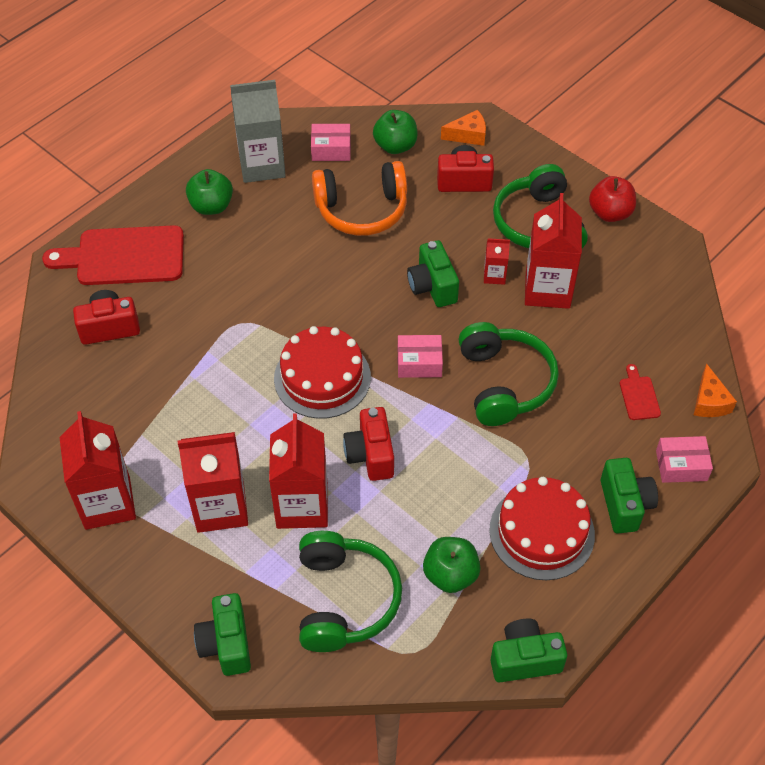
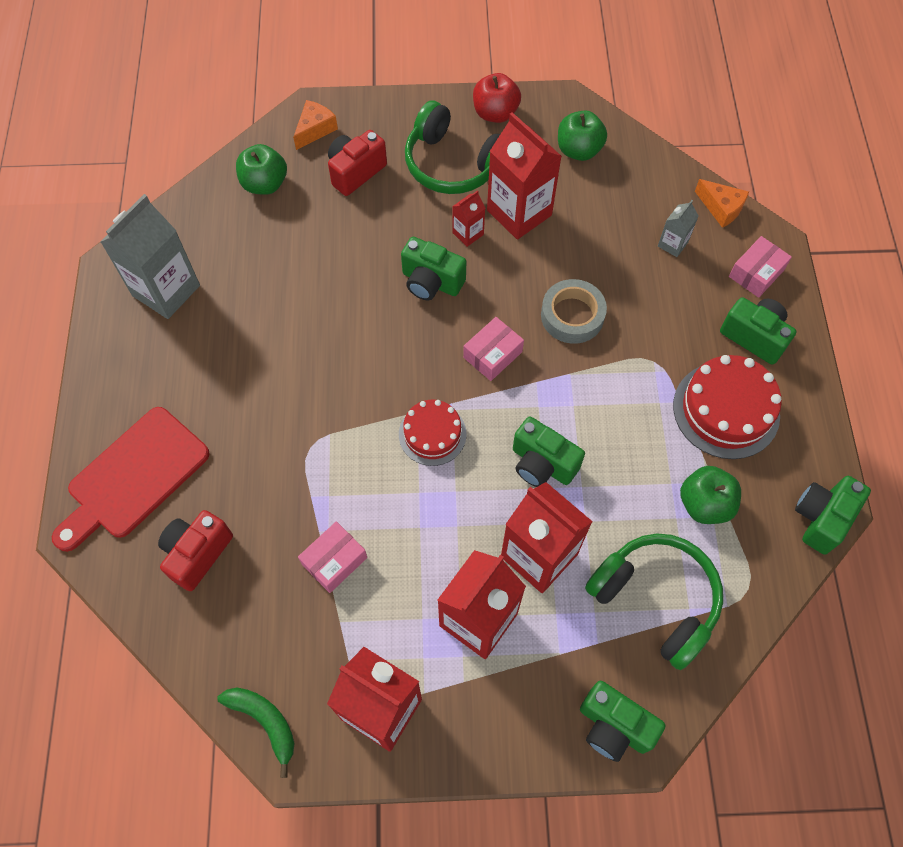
camera: 45 degrees left, 10 degrees up
green apple [186,169,233,215] -> green apple moved to [558,110,607,161]
red cake [274,326,371,419] -> red cake [399,400,467,466], size x0.63
pink box [311,124,351,161] -> pink box moved to [298,521,367,593]
orange headphones [312,161,407,236] -> none
red camera [343,407,394,481] -> green camera [513,416,585,487]
green headphones [458,322,559,426] -> grey tape [541,279,607,344]
red cutting board [620,364,661,420] -> grey carton [658,200,699,257]
none -> green banana [217,687,295,778]

